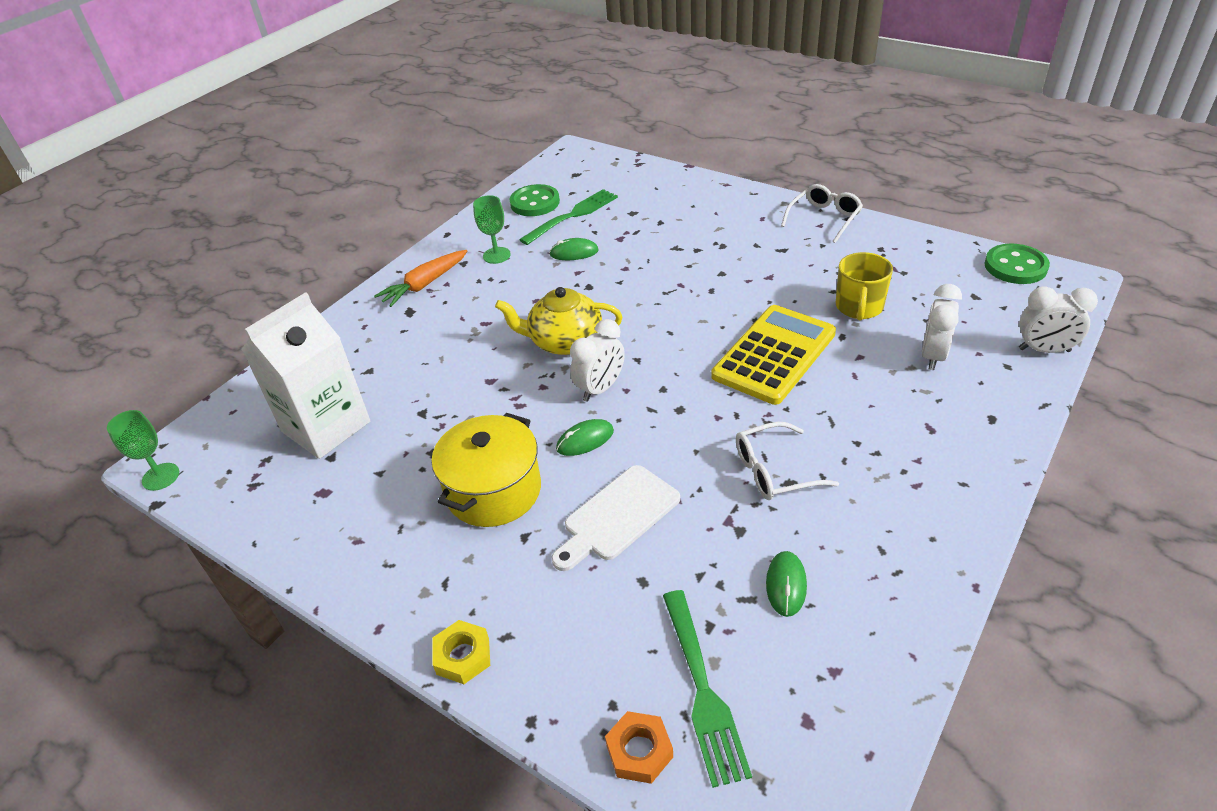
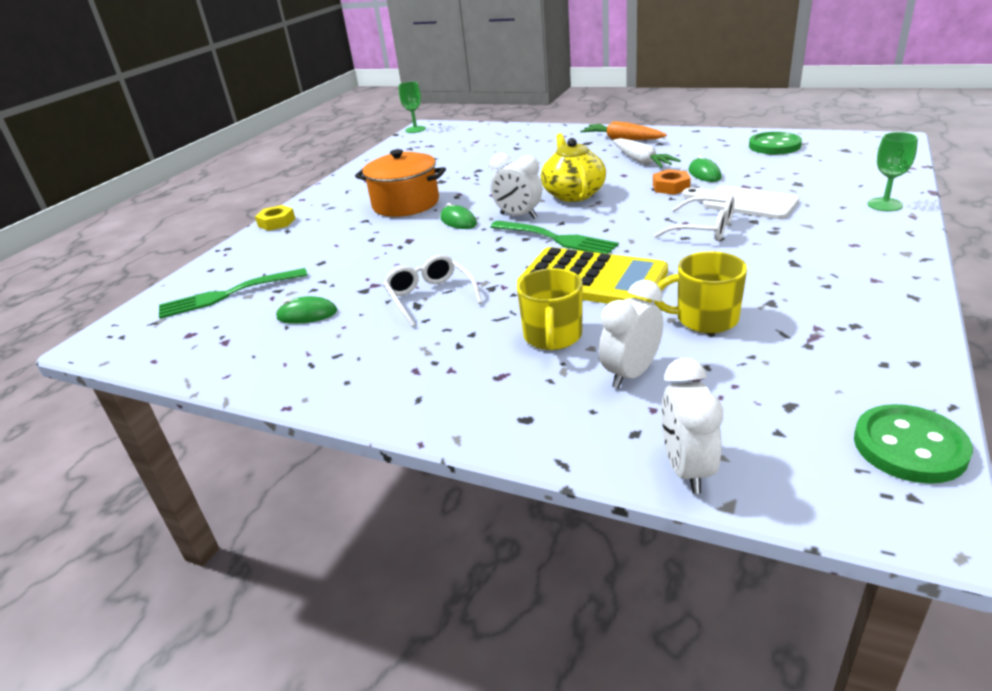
camera: 80 degrees right, 10 degrees down
white carton [241,292,370,459] -> none
yellow pot [432,413,541,527] -> orange pot [355,149,446,217]
green goblet [473,195,511,264] -> green goblet moved to [867,132,918,211]
green fork [519,189,618,245] -> green fork moved to [490,220,619,254]
white cutting board [552,465,680,571] -> white cutting board moved to [682,186,800,219]
orange nut [605,711,673,784] -> orange nut moved to [653,169,691,195]
white glasses [781,184,863,243] -> white glasses moved to [654,195,735,241]
white clock [922,284,962,370] -> white clock turned 60 degrees counterclockwise [599,280,663,389]
none -> yellow mug [517,268,583,350]
none -> white carrot [613,138,681,168]

